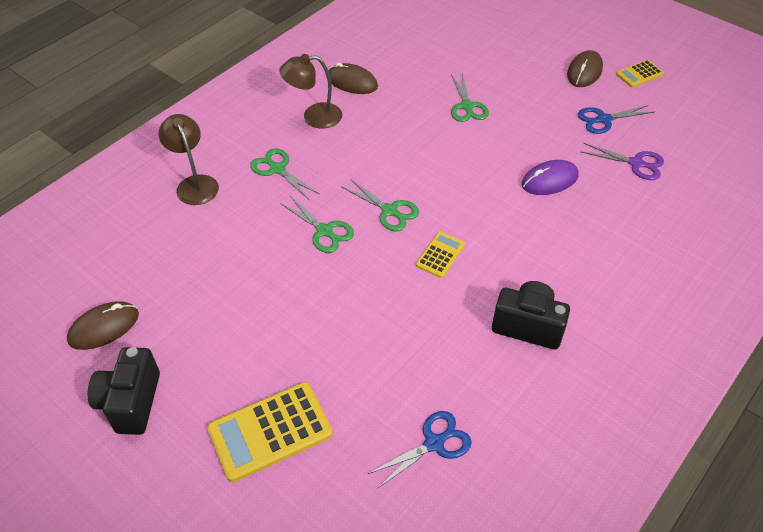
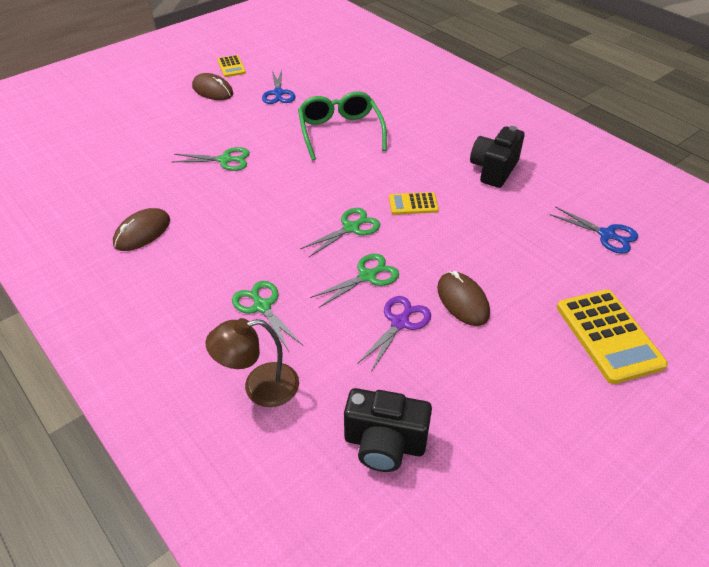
camera: 80 degrees left, 5 degrees down
brown mouse [67,301,139,350] -> brown mouse moved to [437,271,490,326]
black camera [88,347,160,435] -> black camera moved to [344,388,432,472]
green scissors [250,148,319,200] -> green scissors turned 90 degrees clockwise [232,281,303,351]
brown lamp [279,54,342,129] -> none
blue scissors [368,411,472,489] -> blue scissors turned 150 degrees clockwise [550,206,638,254]
yellow calculator [416,231,465,278] -> yellow calculator turned 45 degrees counterclockwise [389,192,439,215]
purple mouse [522,160,579,195] -> green glasses [298,91,387,161]
purple scissors [581,143,664,180] -> purple scissors moved to [357,296,431,372]

